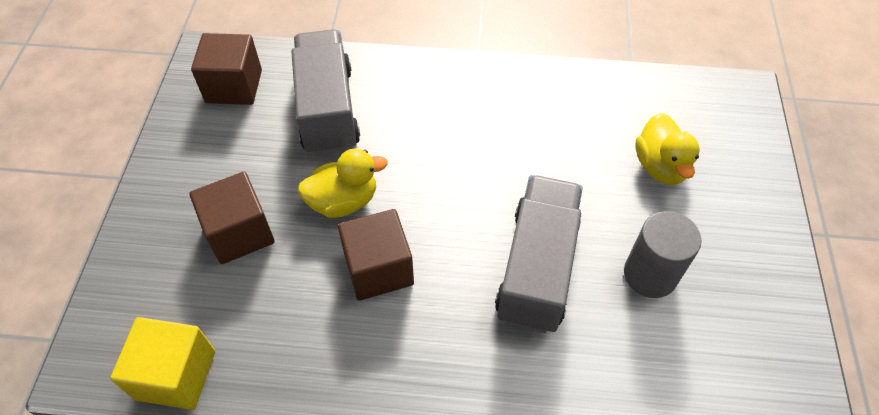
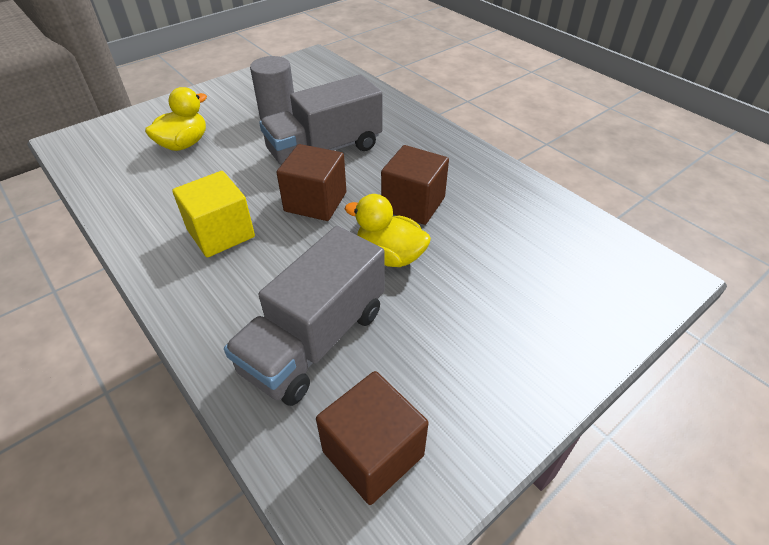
camera: 135 degrees left, 10 degrees down
yellow cube [110,317,215,410] -> yellow cube moved to [172,171,255,257]
brown cube [190,172,275,264] -> brown cube moved to [277,144,346,221]

